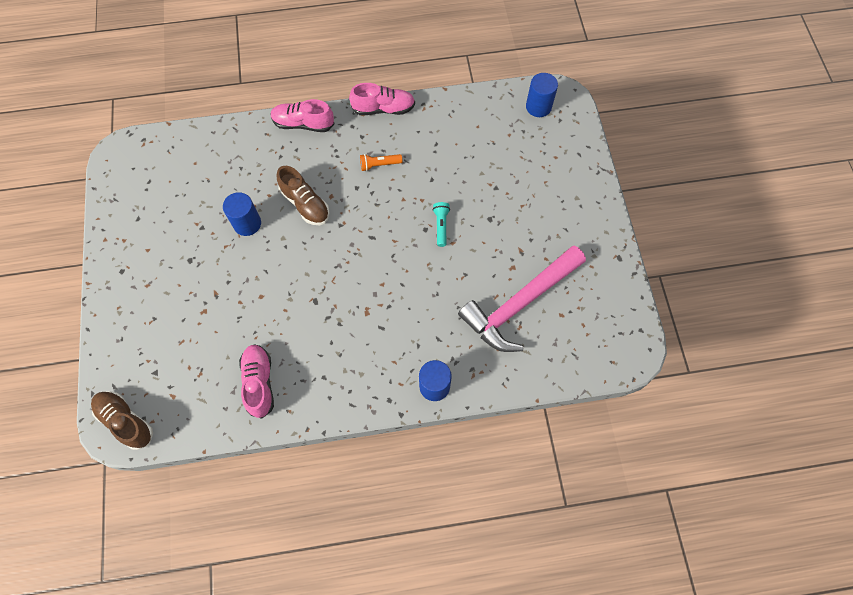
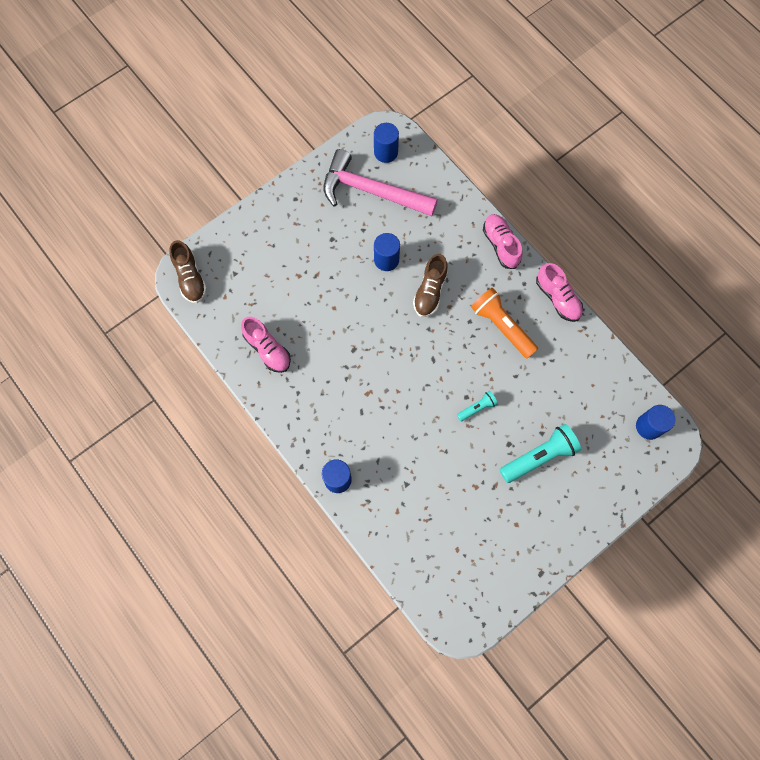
camera: 60 degrees right, 5 degrees up
brown shoe [91,391,153,450] -> brown shoe turned 150 degrees clockwise [169,240,207,303]
pink shoe [239,344,274,419] -> pink shoe turned 90 degrees clockwise [241,317,291,373]
orange flashlight [360,154,402,171] -> orange flashlight [471,288,538,359], size x1.91
pink hammer [458,246,586,352] -> pink hammer moved to [323,149,438,216]
none -> blue cylinder [374,123,399,163]
none -> turquoise flashlight [500,424,581,483]

